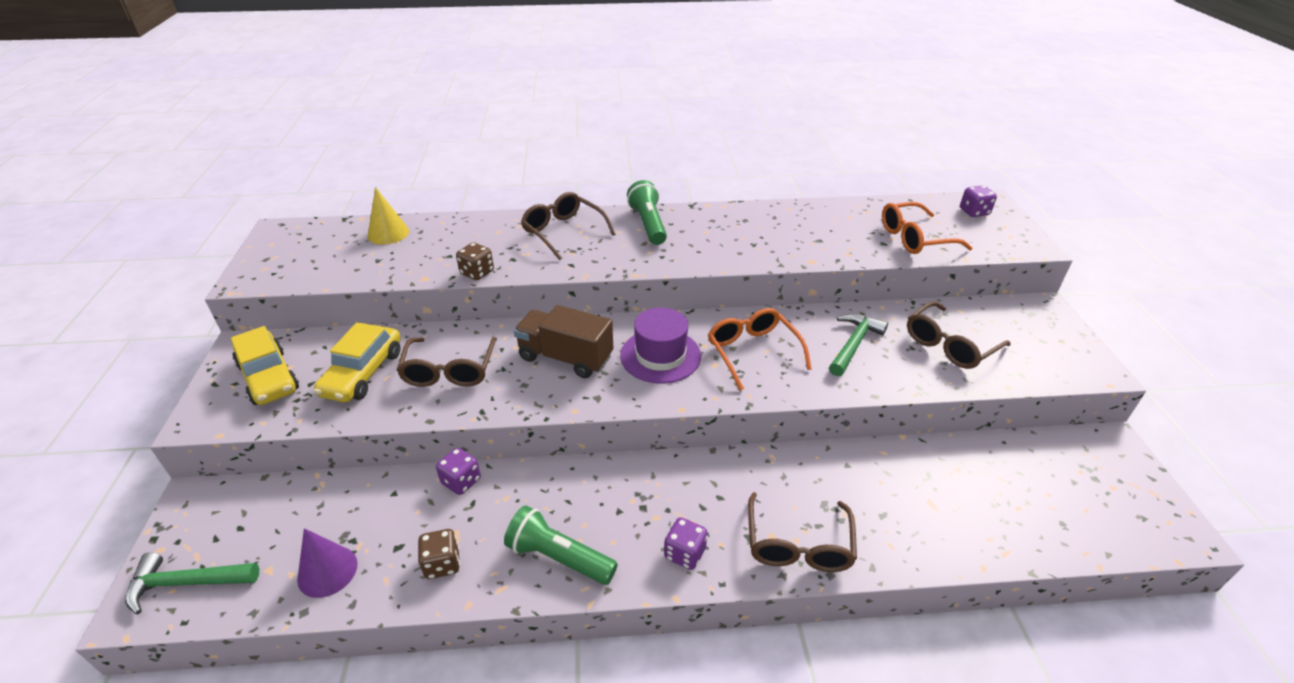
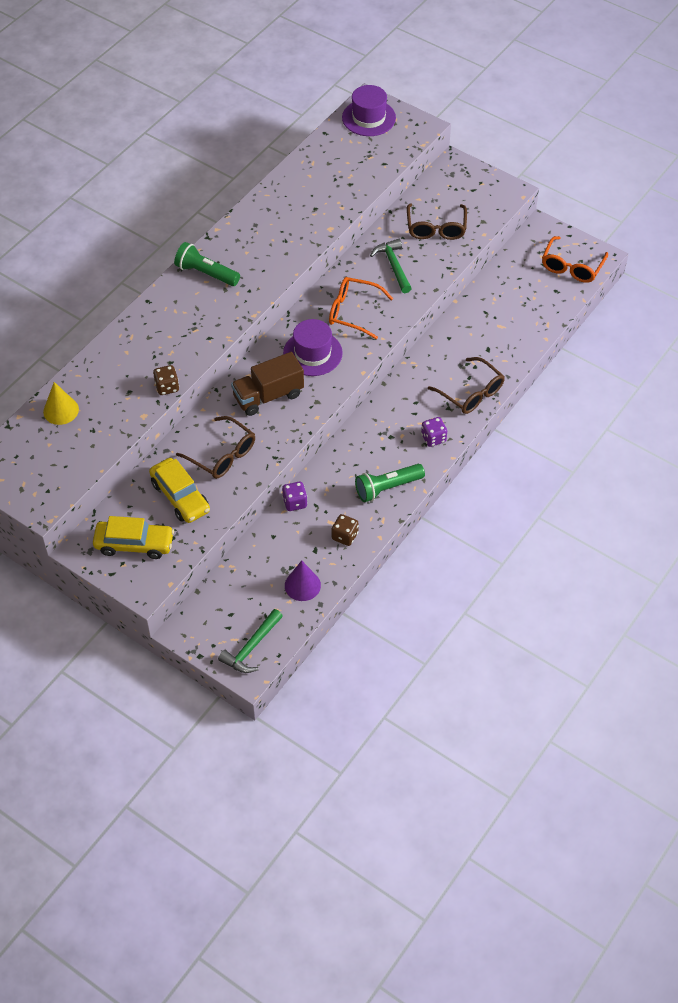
camera: 50 degrees left, 15 degrees up
brown glasses [521,192,615,260] -> none
orange glasses [882,202,972,254] -> orange glasses moved to [542,236,608,283]
purple dice [960,185,997,217] -> purple hat [342,85,396,136]

